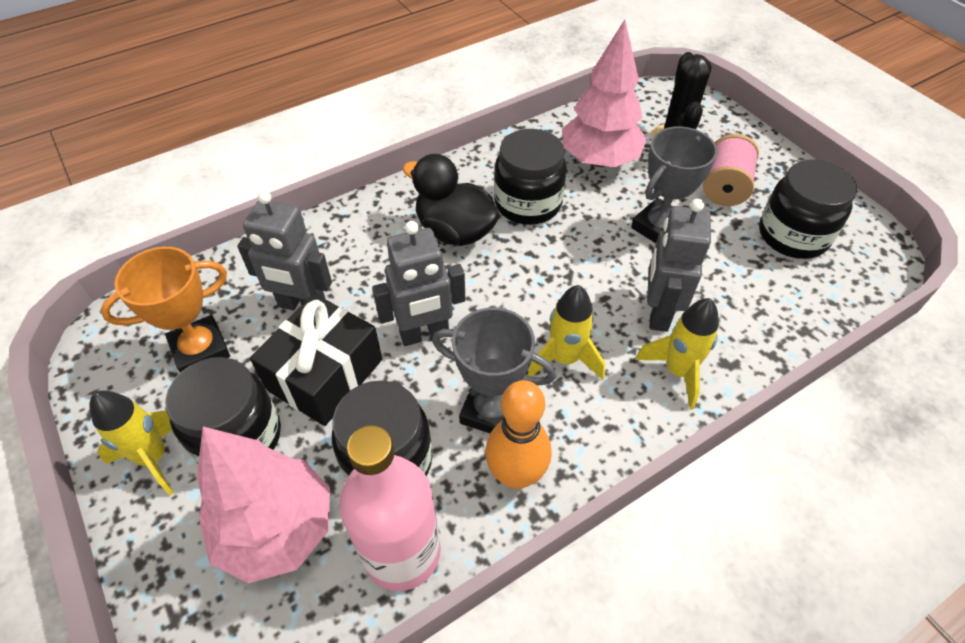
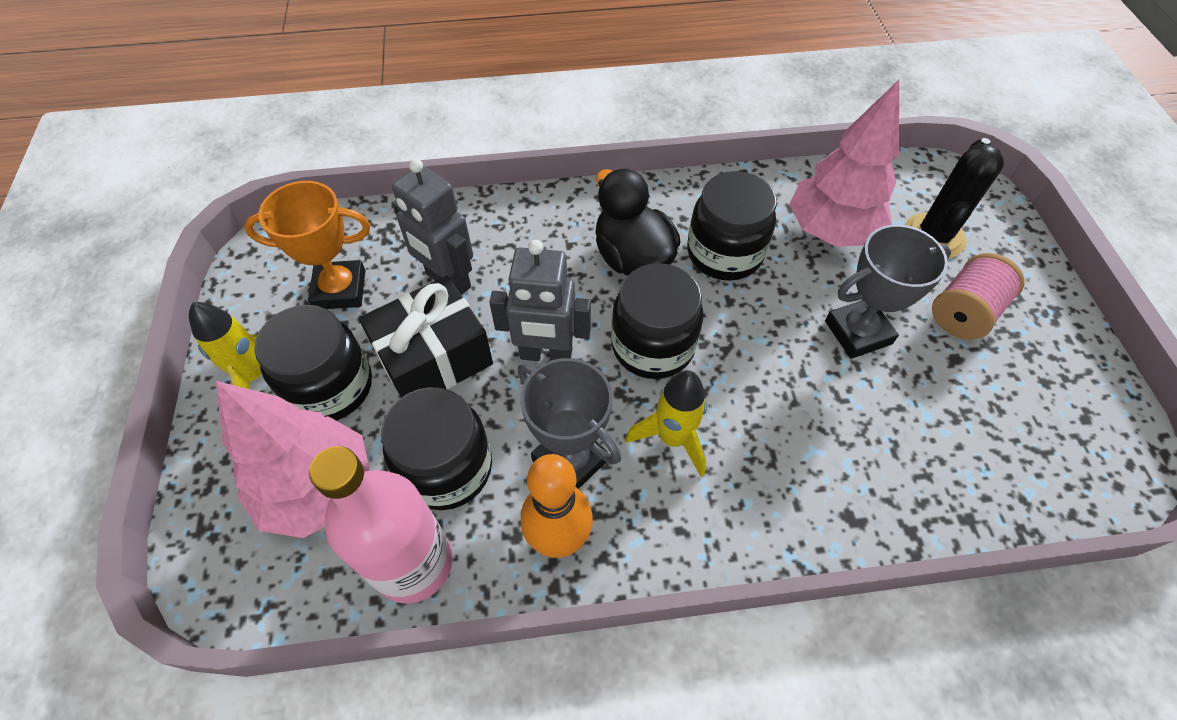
camera: 25 degrees right, 5 degrees up
yellow rocket [635,298,719,410] -> none
grey robot [647,199,711,332] -> none
black jar [759,160,857,259] -> black jar moved to [611,263,703,379]

